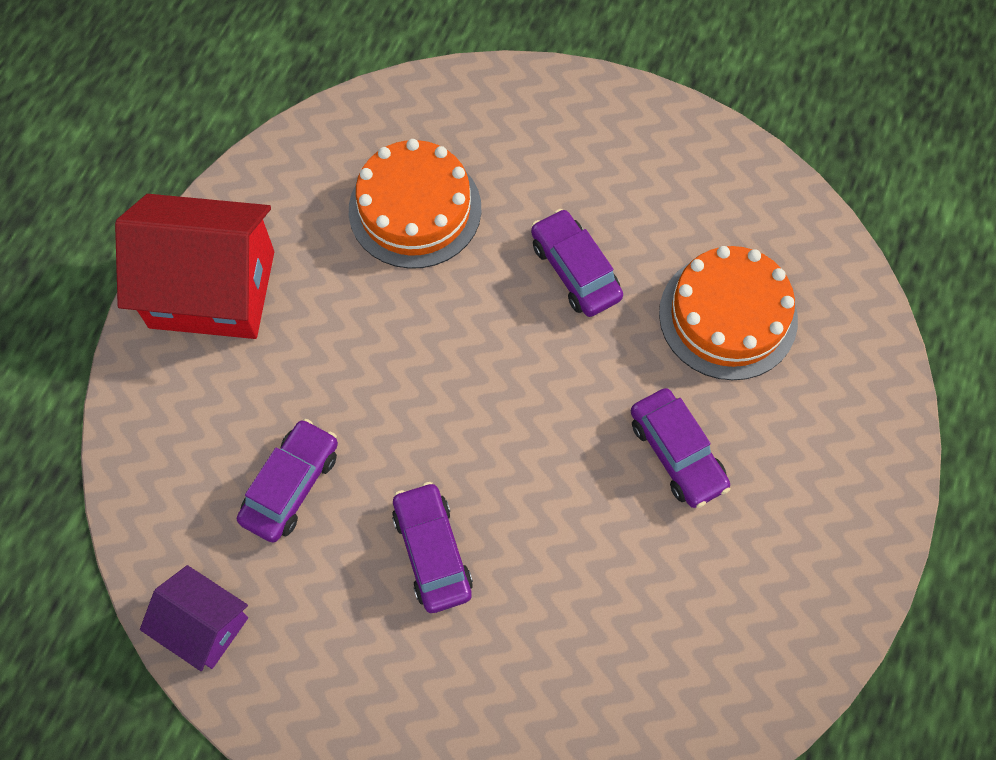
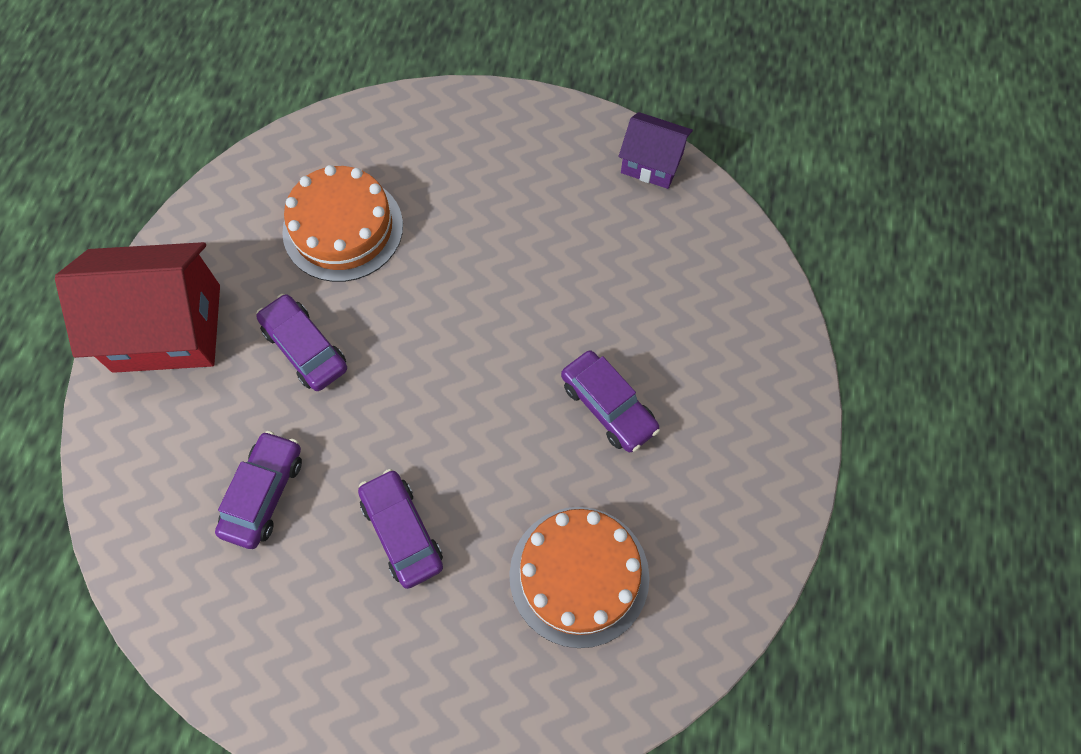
camera: 10 degrees left, 0 degrees up
purple house [140,565,248,671] -> purple house moved to [618,112,693,189]
purple car [531,209,623,317] -> purple car moved to [256,294,347,391]
orange cake [659,246,798,380] -> orange cake moved to [509,507,649,648]

